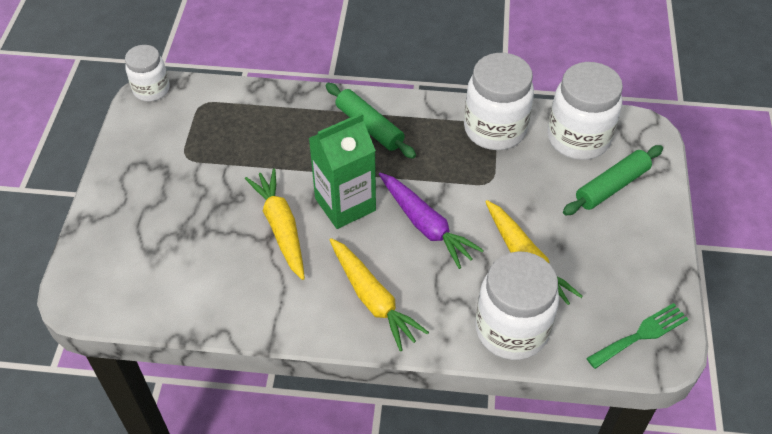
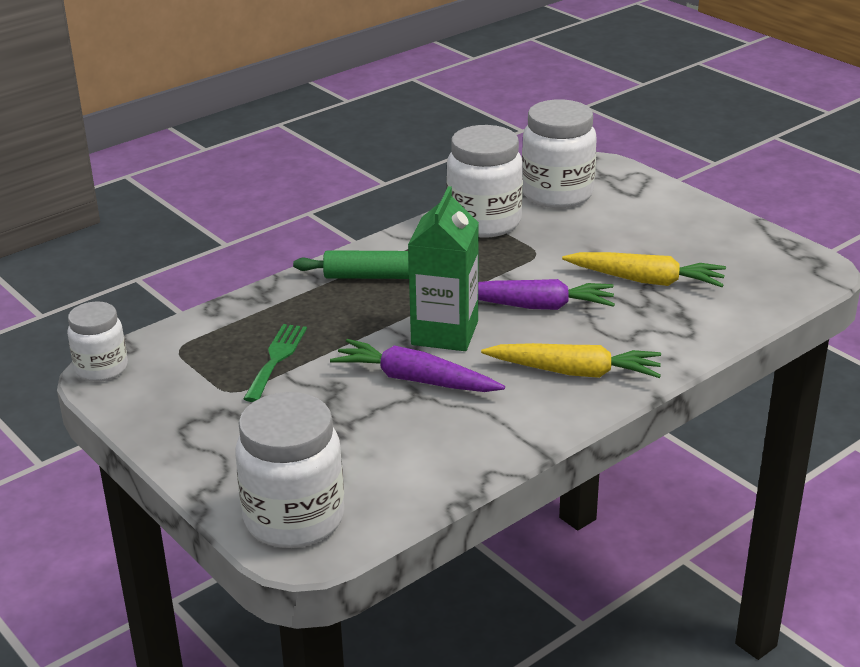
camera: 45 degrees left, 20 degrees down
yellow carrot [245,168,305,280] -> purple carrot [330,339,505,392]
white jar [475,251,559,360] -> white jar moved to [235,392,344,548]
green rolling pin [563,145,663,215] -> none
green fork [587,303,688,369] -> green fork moved to [243,324,307,402]

